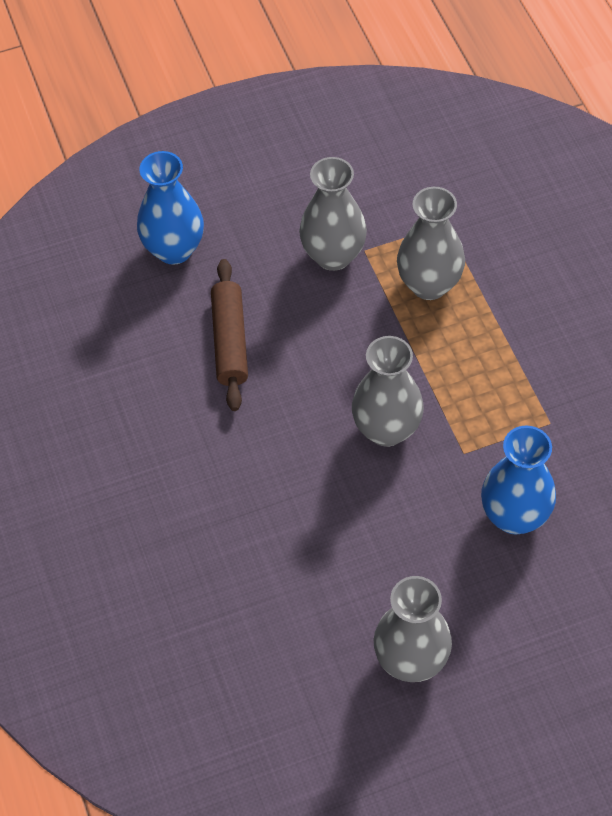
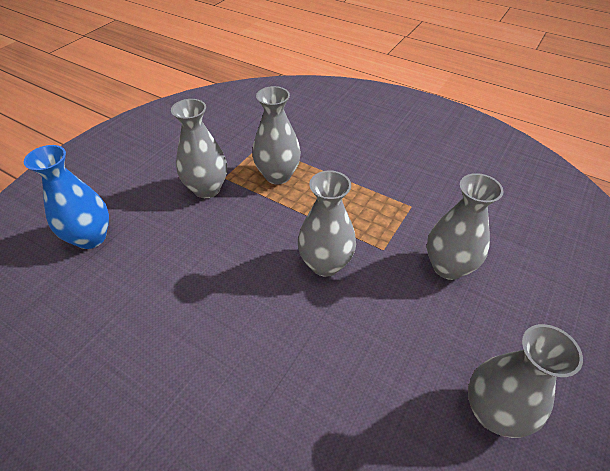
camera: 40 degrees left, 10 degrees down
brown rolling pin [211,259,248,411] -> none
blue vase [481,426,556,534] -> grey vase [427,173,503,280]

